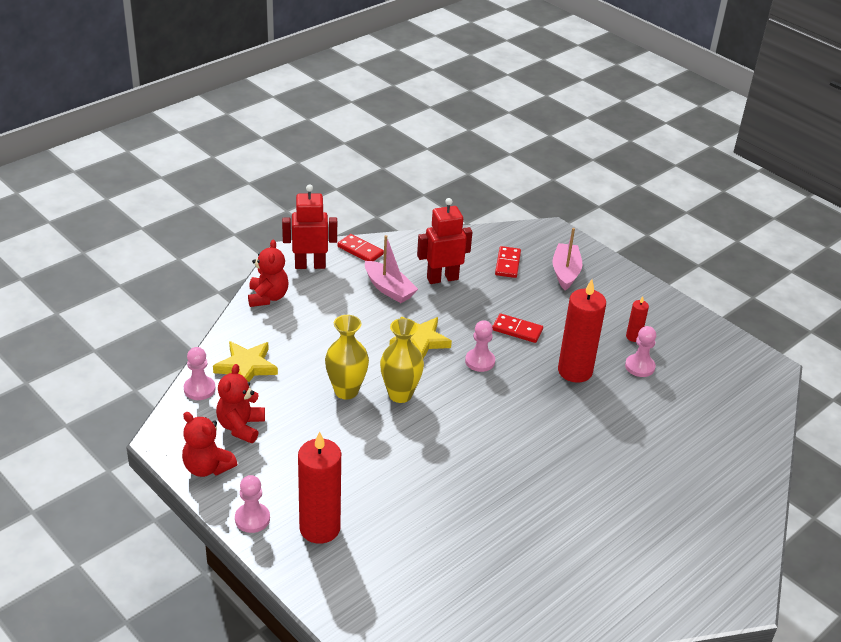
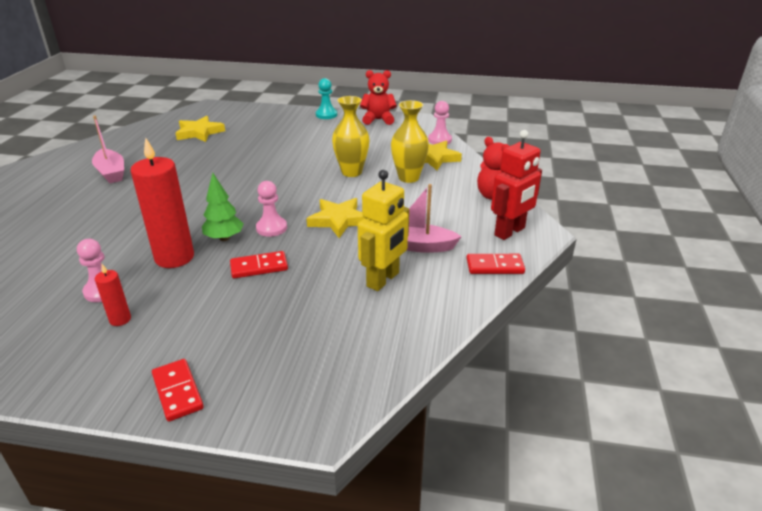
camera: 145 degrees right, 5 degrees down
red teddy bear [216,364,265,443] -> none
pink pawn [235,475,270,533] -> turquoise pawn [316,78,337,119]
red candle [298,431,341,544] -> none
yellow vase [380,318,424,403] -> yellow vase moved to [391,100,429,183]
red robot [417,198,472,284] -> yellow robot [358,170,409,291]
red domino [495,246,521,278] -> red domino moved to [152,359,204,422]
pink boat [553,228,582,290] -> pink boat moved to [92,116,124,183]
none -> yellow star [175,116,225,142]
none -> green tree [202,173,244,241]

